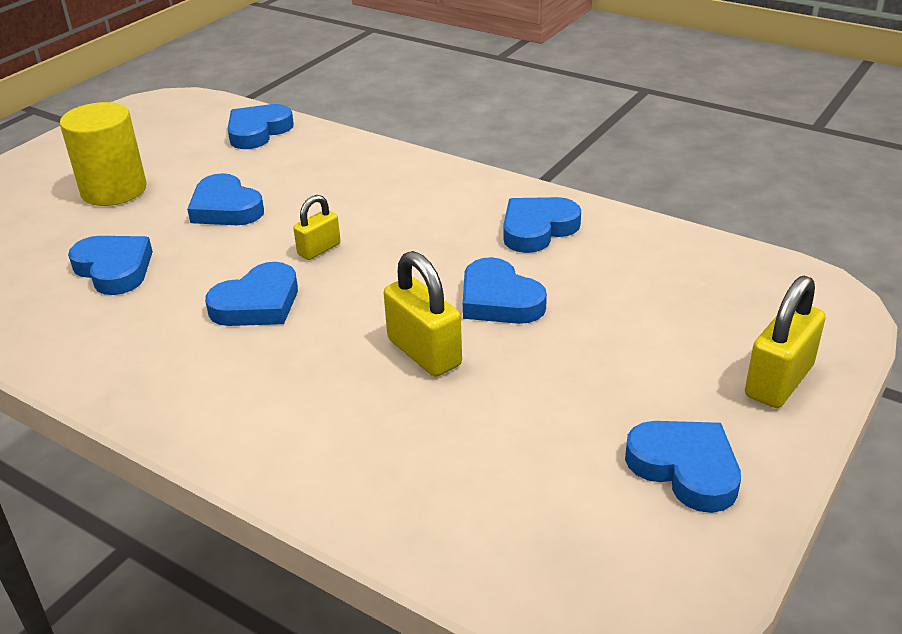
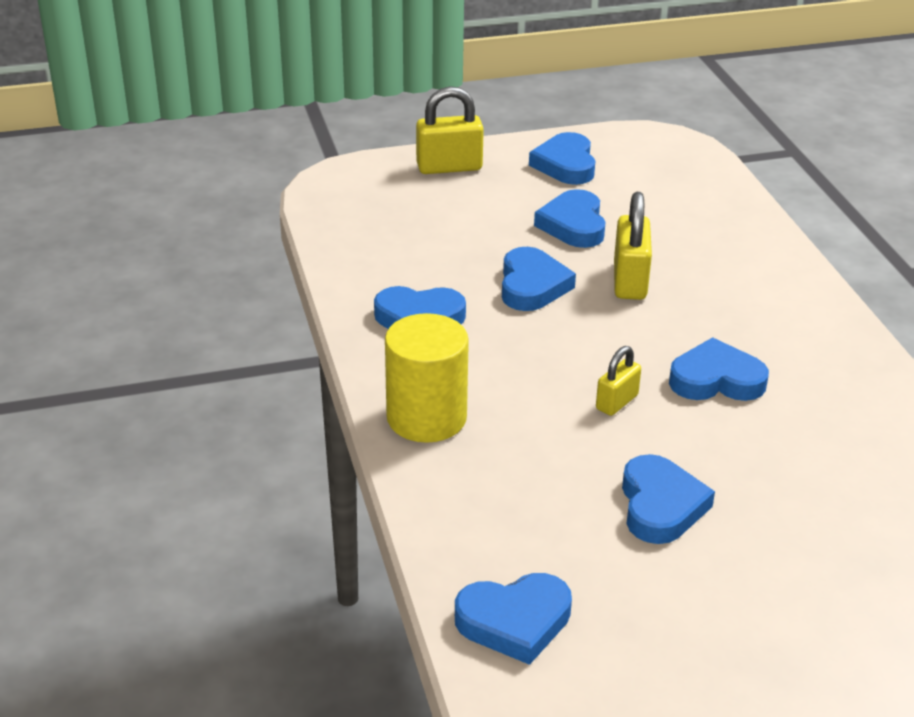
camera: 140 degrees left, 0 degrees up
yellow cylinder [60,102,147,206] -> yellow cylinder moved to [385,313,469,443]
blue heart [68,236,153,295] -> blue heart moved to [534,189,605,248]
yellow padlock [293,195,341,260] -> yellow padlock turned 45 degrees counterclockwise [596,346,641,416]

